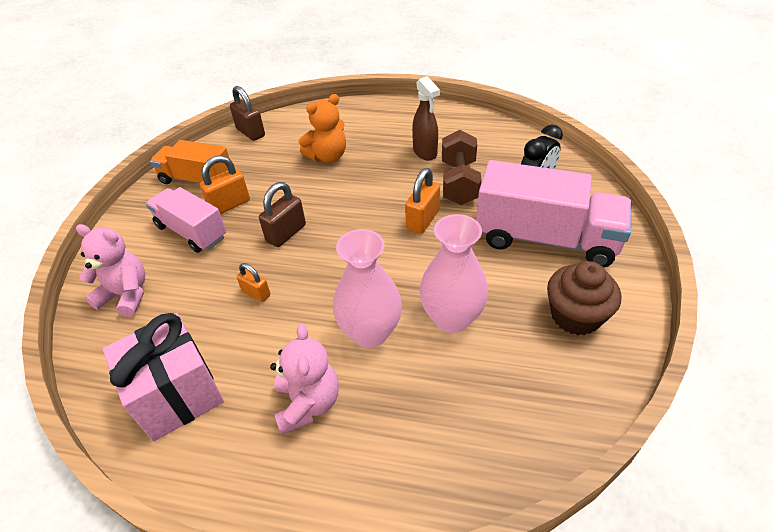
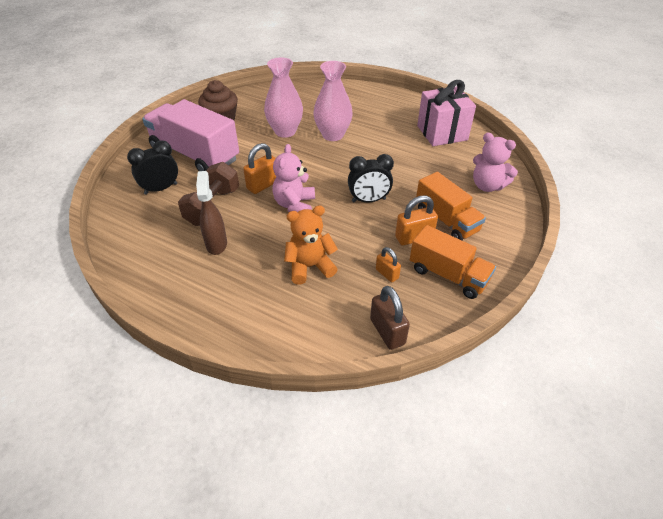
camera: 165 degrees left, 0 degrees up
pink truck [146,187,226,253] -> orange truck [416,172,486,240]
orange padlock [237,263,270,302] -> orange padlock moved to [376,247,401,282]
brown padlock [259,182,306,247] -> black clock [348,154,394,202]
pink teddy bear [270,324,339,435] -> pink teddy bear moved to [272,144,315,212]

